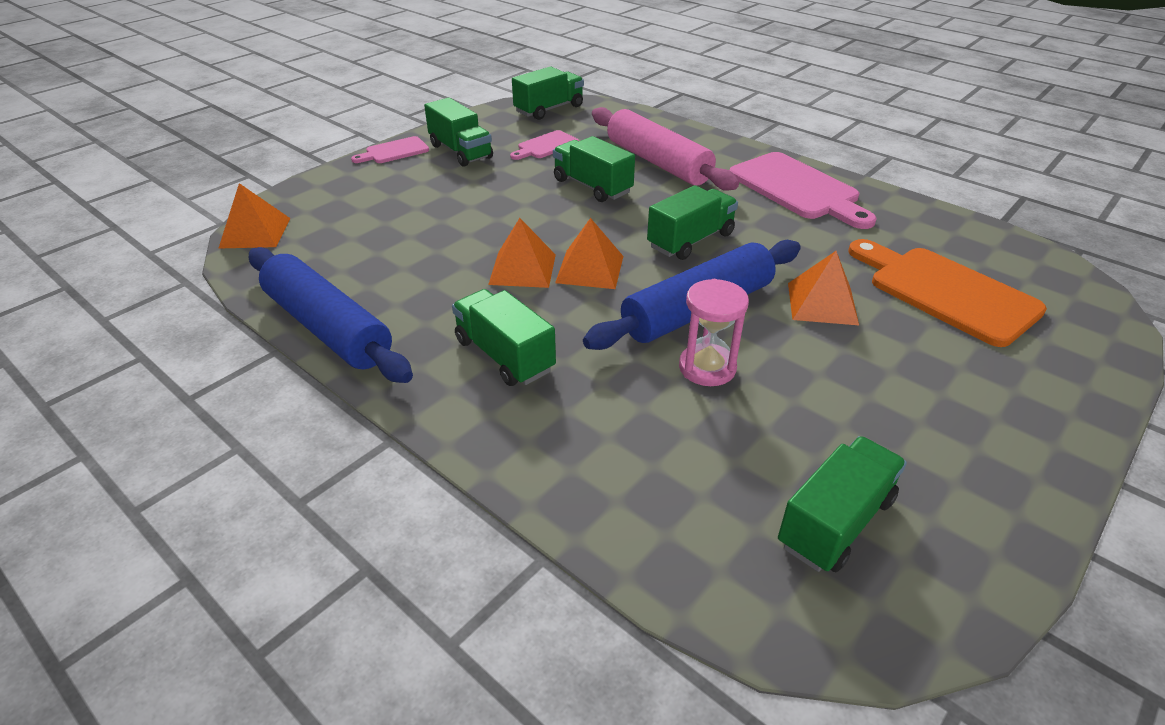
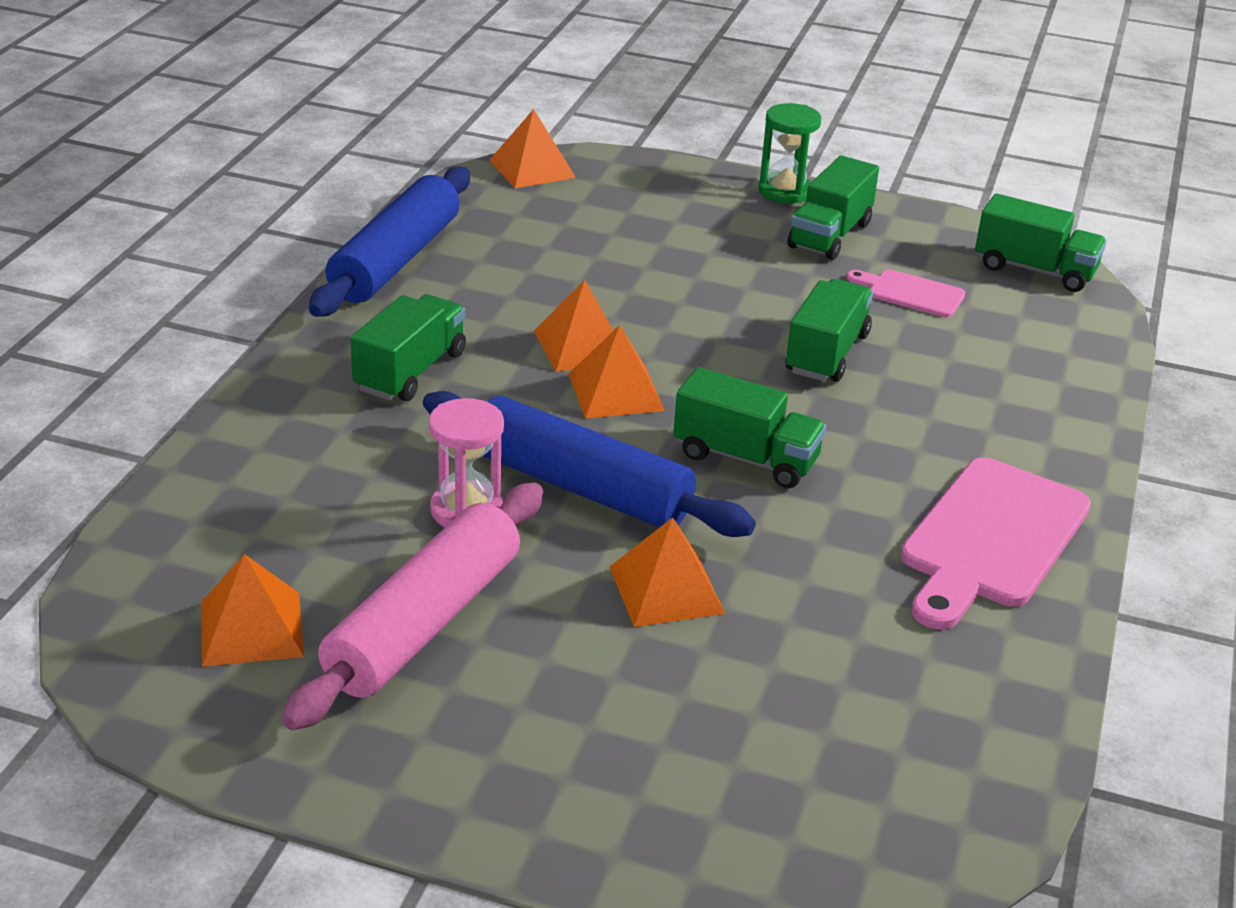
camera: 65 degrees right, 5 degrees down
pink cutting board [351,136,429,163] -> green hourglass [758,103,822,204]
pink rolling pin [592,107,739,191] -> pink rolling pin moved to [282,482,543,731]
green truck [778,436,907,572] -> orange pyramid [202,554,304,667]
orange cutting board [848,239,1047,347] -> none

